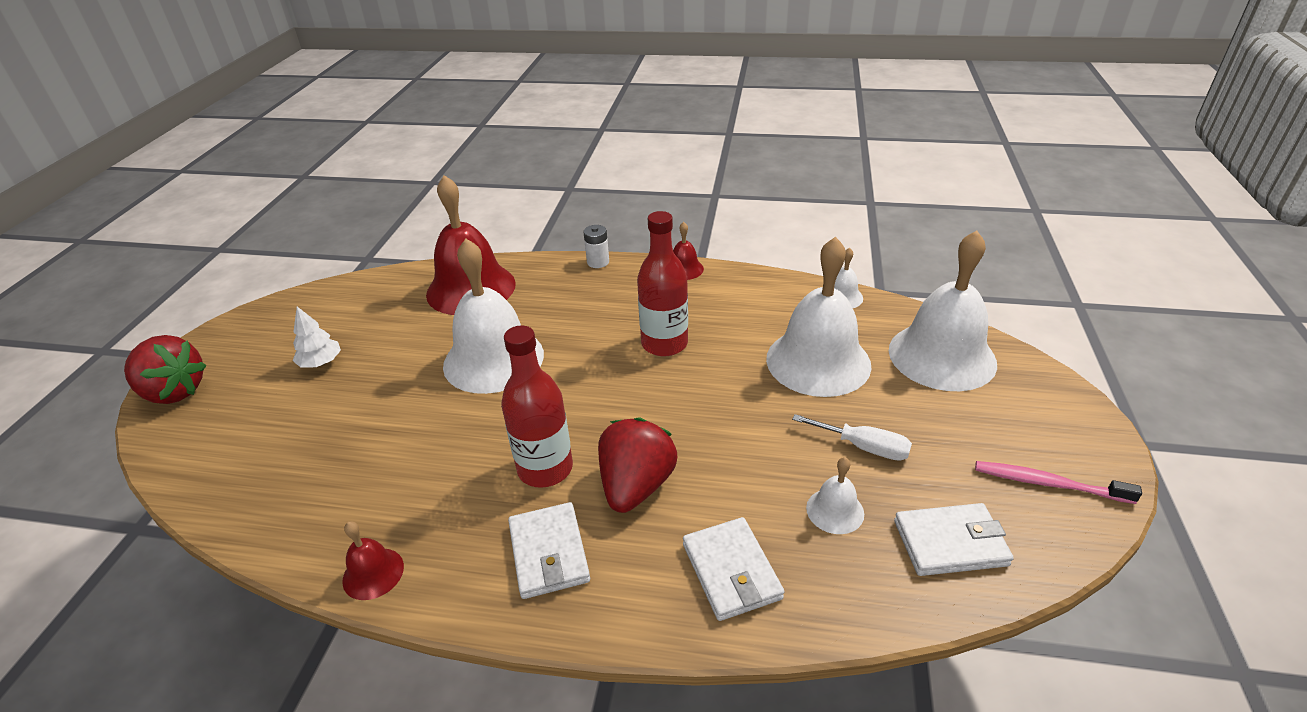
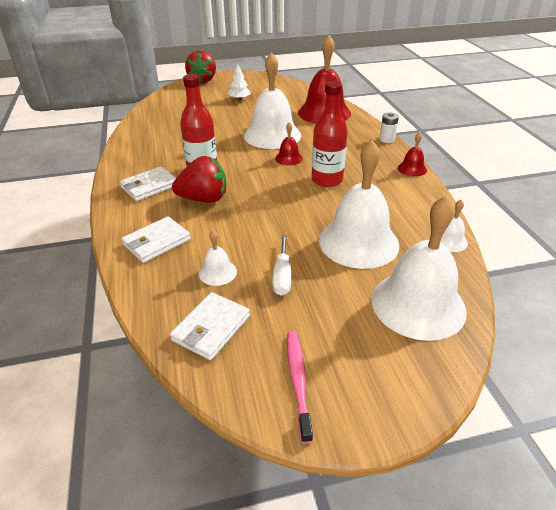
camera: 65 degrees right, 0 degrees up
red bell [342,521,404,600] -> red bell moved to [275,122,303,165]
white wallet [894,503,1014,576] -> white wallet turned 60 degrees clockwise [170,292,250,360]

